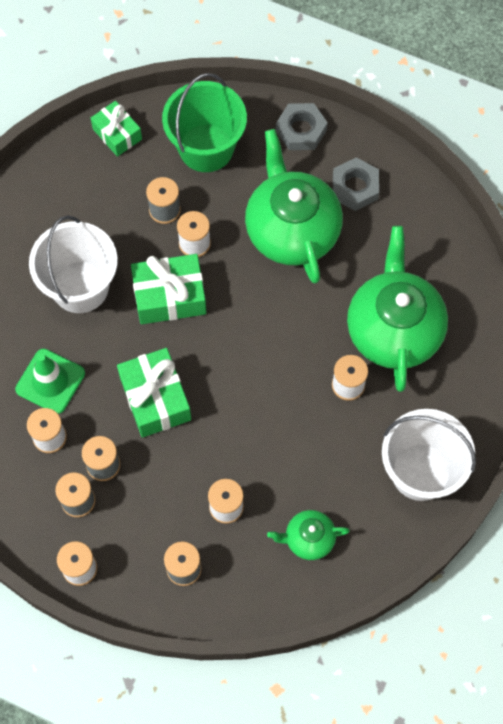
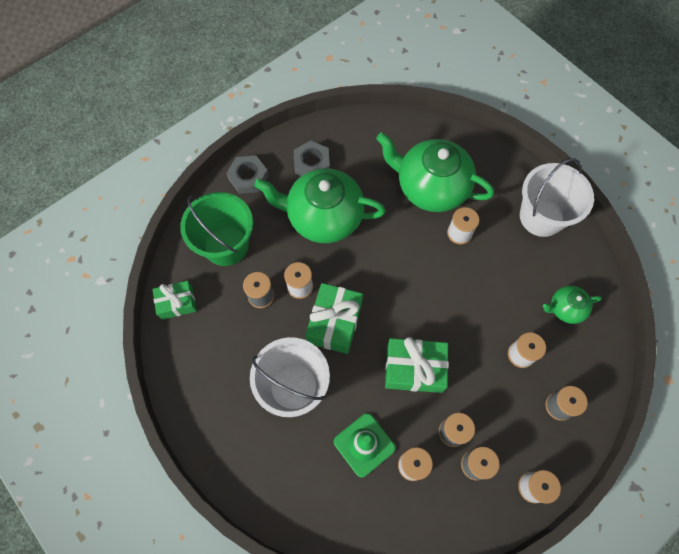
camera: 65 degrees left, 0 degrees up
green teapot [267,510,350,560] -> green teapot turned 60 degrees clockwise [543,286,602,324]

